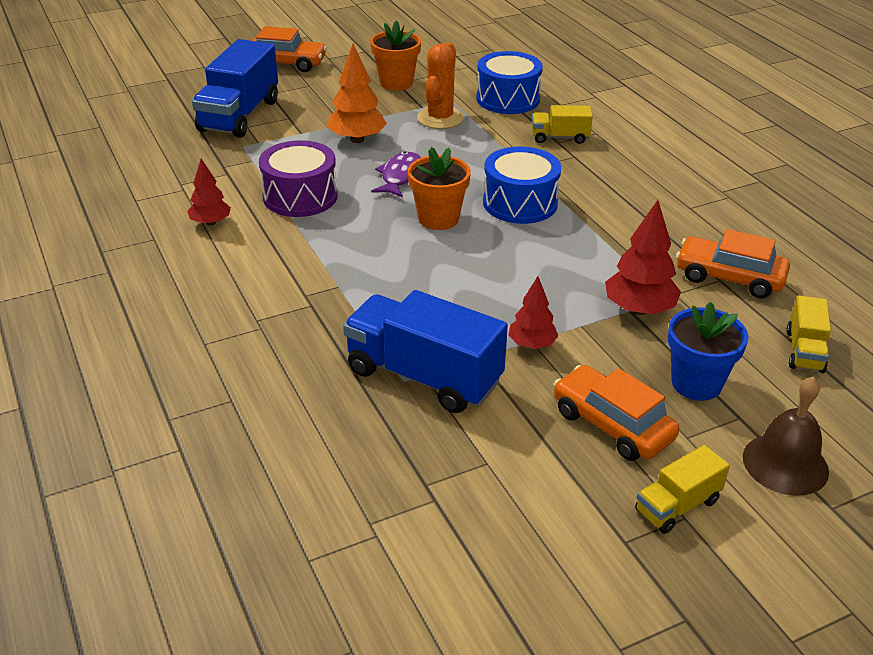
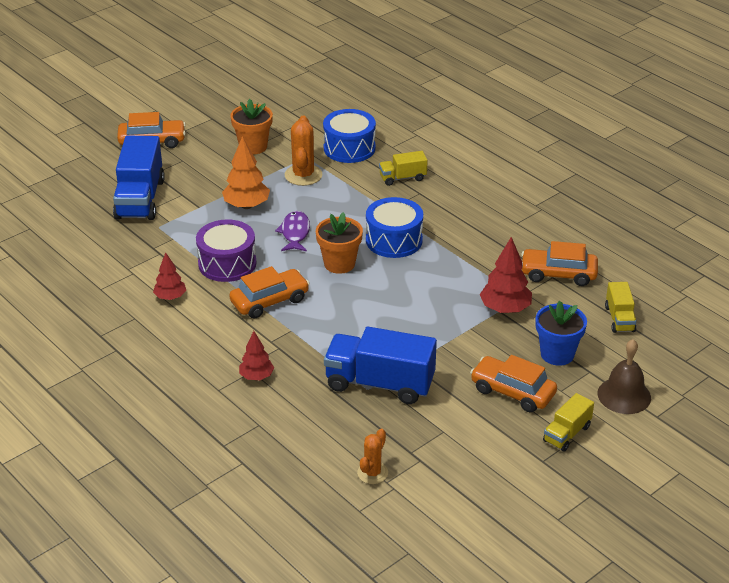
camera: 15 degrees left, 0 degrees up
red tree [508,276,558,349] -> red tree moved to [239,331,274,380]
none -> orange car [229,266,310,319]
none -> orange cactus [357,429,388,484]

